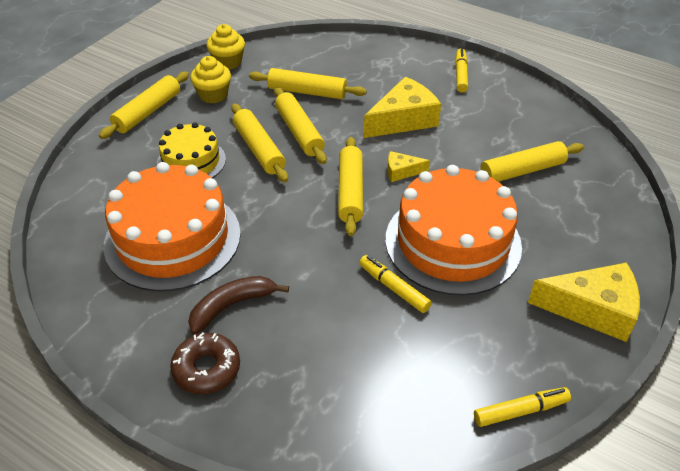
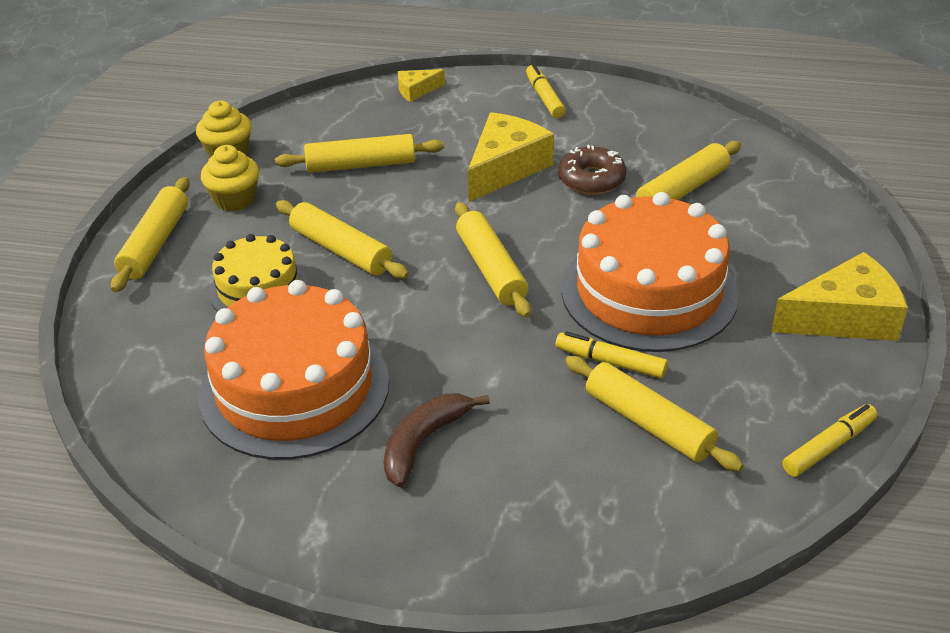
camera: 20 degrees left, 5 degrees down
brown donut [170,332,240,394] -> brown donut moved to [558,145,626,195]
yellow rolling pin [274,87,327,164] -> yellow rolling pin moved to [565,356,744,472]
yellow cheese [387,151,430,182] -> yellow cheese moved to [397,69,445,102]

